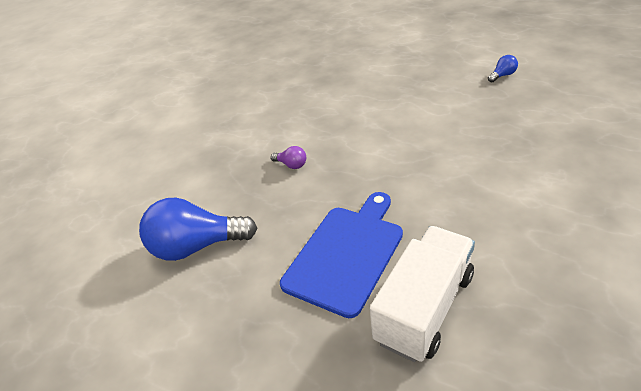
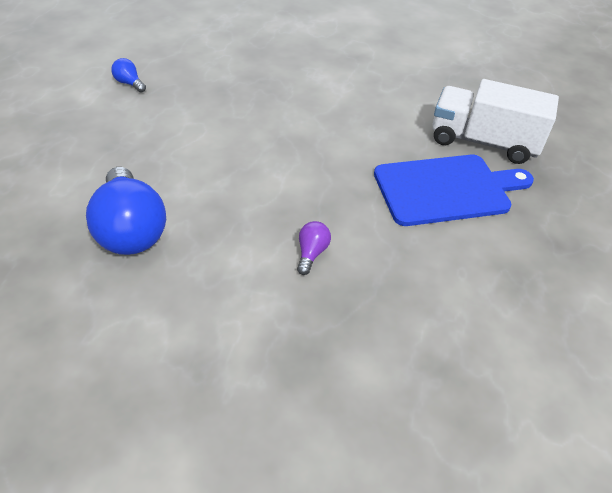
camera: 110 degrees left, 5 degrees up
blue light bulb [139,198,257,261] -> blue light bulb moved to [86,167,166,255]
blue cutting board [280,192,403,318] -> blue cutting board turned 150 degrees clockwise [374,155,534,226]

